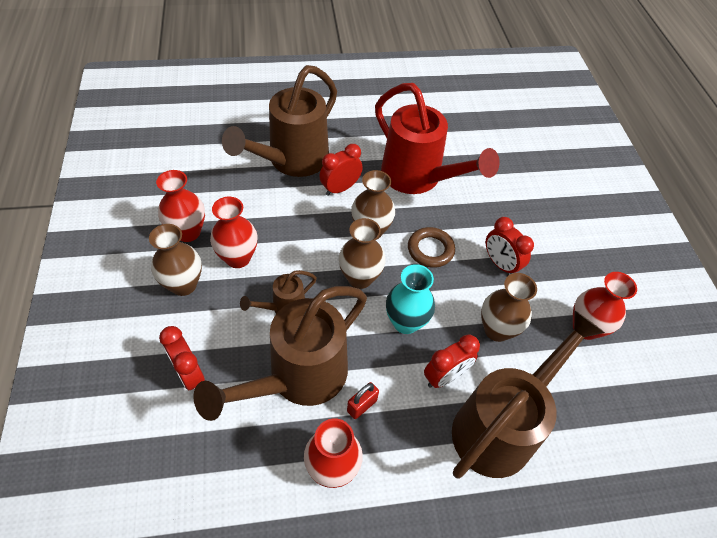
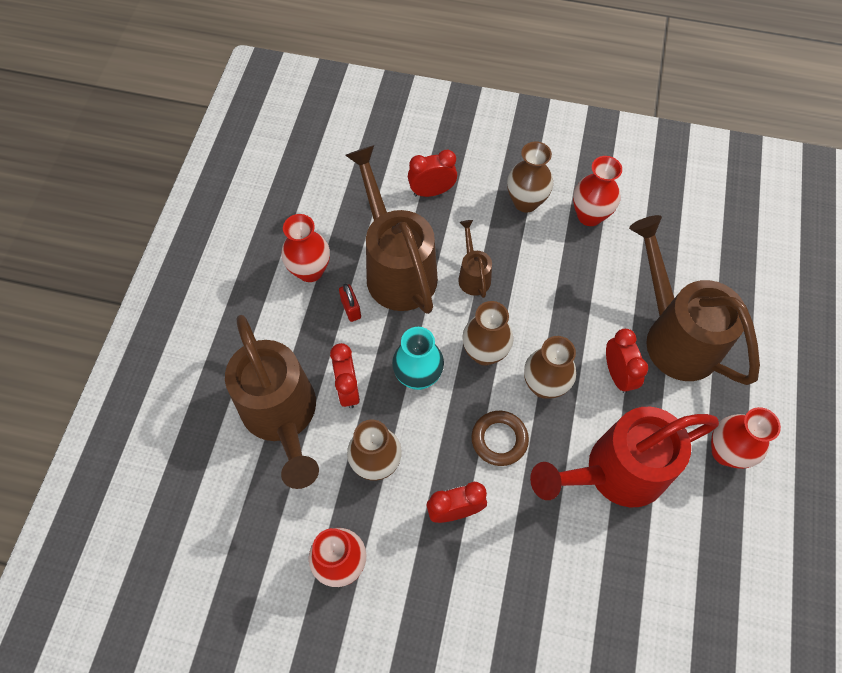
camera: 115 degrees right, 10 degrees up
red vase [210,197,258,268] -> red vase moved to [711,407,781,469]

